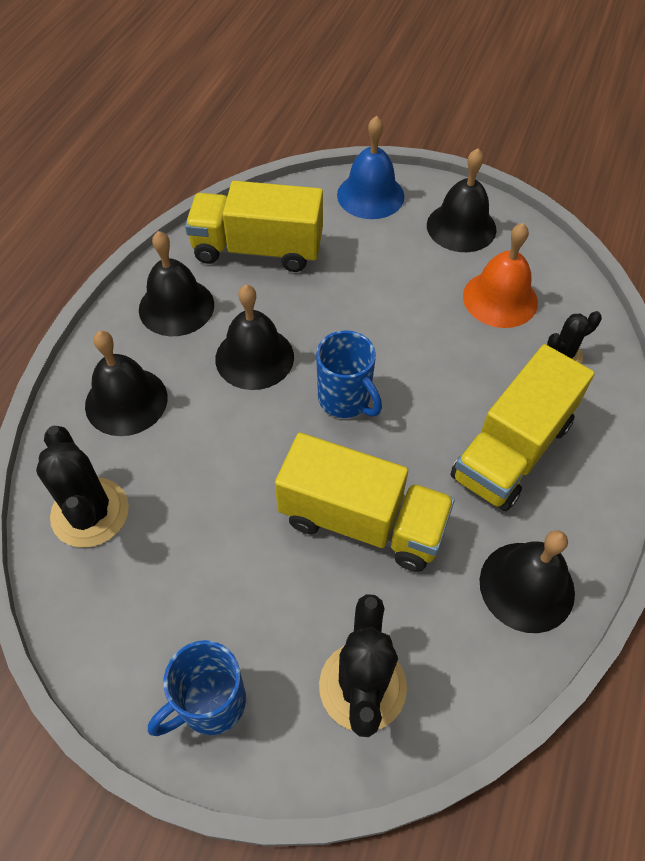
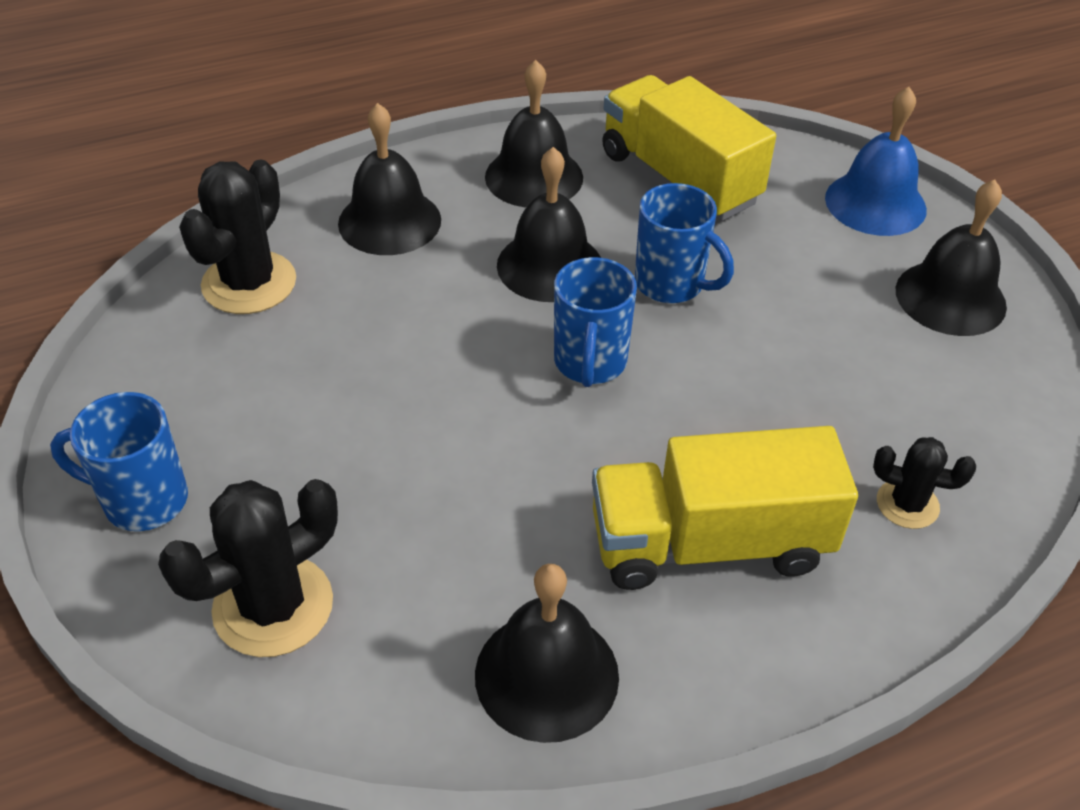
camera: 45 degrees right, 10 degrees down
yellow truck [275,433,455,572] -> none
orange bell [463,223,538,328] -> none
none -> blue mug [635,183,734,303]

